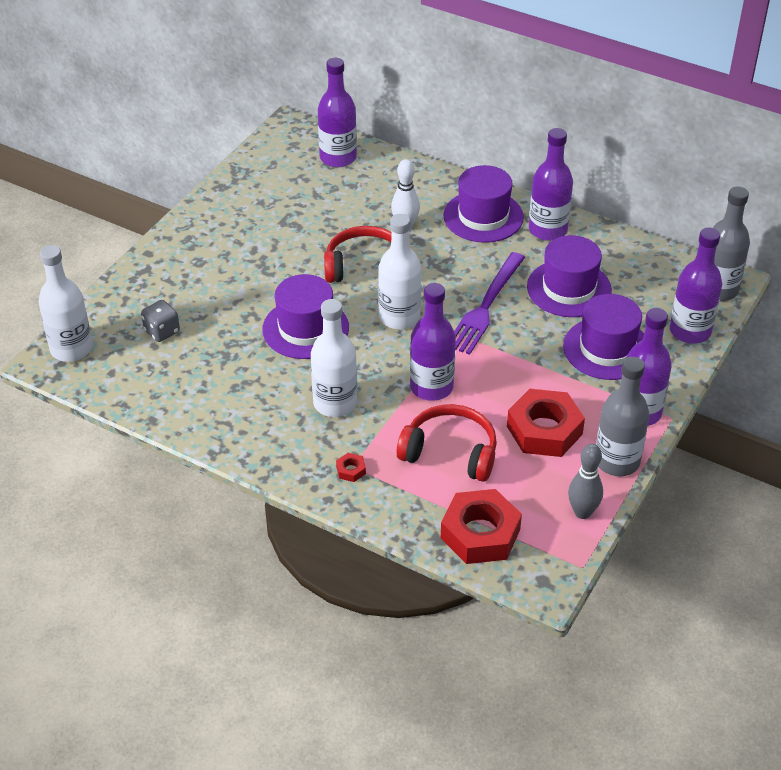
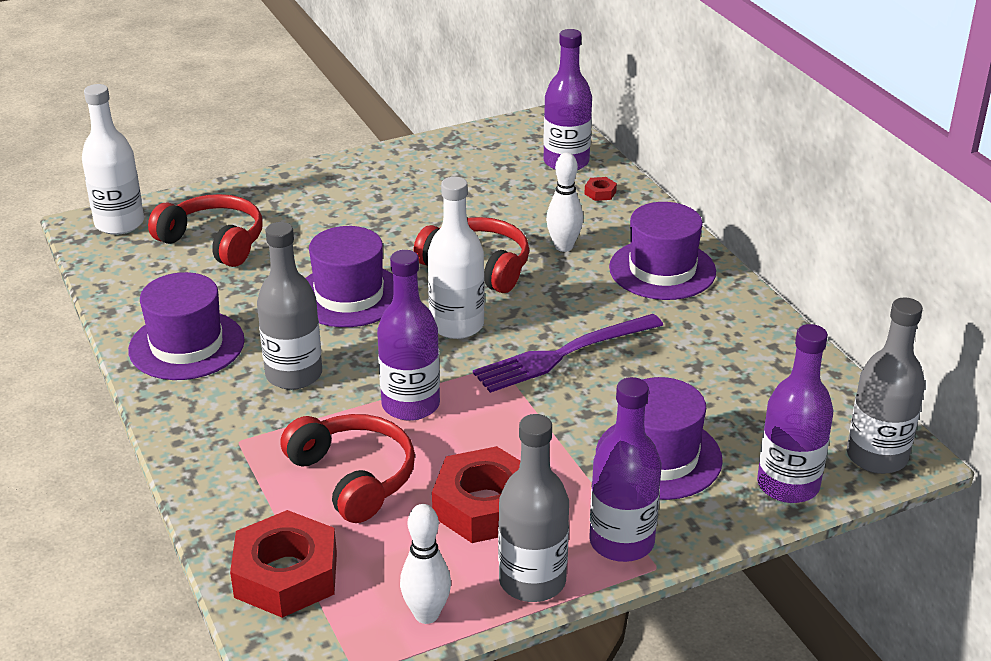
camera: 35 degrees right, 10 degrees down
grey dice [141,300,180,342] -> red headphones [148,194,263,267]
white bottle [311,299,357,417] -> grey bottle [257,222,322,390]
red nut [336,453,366,482] -> red nut moved to [585,177,617,201]
purple hat [527,235,612,317] -> purple hat moved to [128,272,245,380]
purple bottle [529,128,573,241] -> none
grey bowling pin [568,444,603,519] -> white bowling pin [400,504,451,624]

